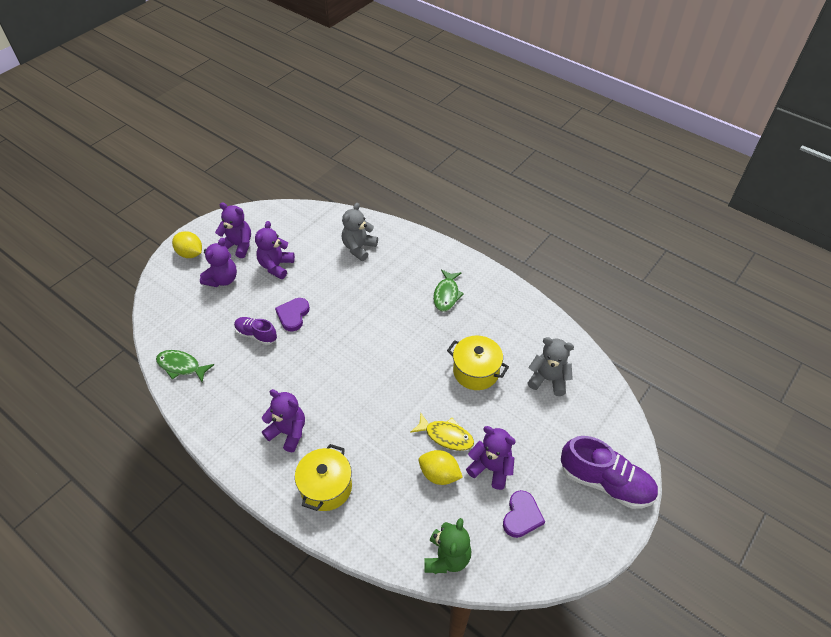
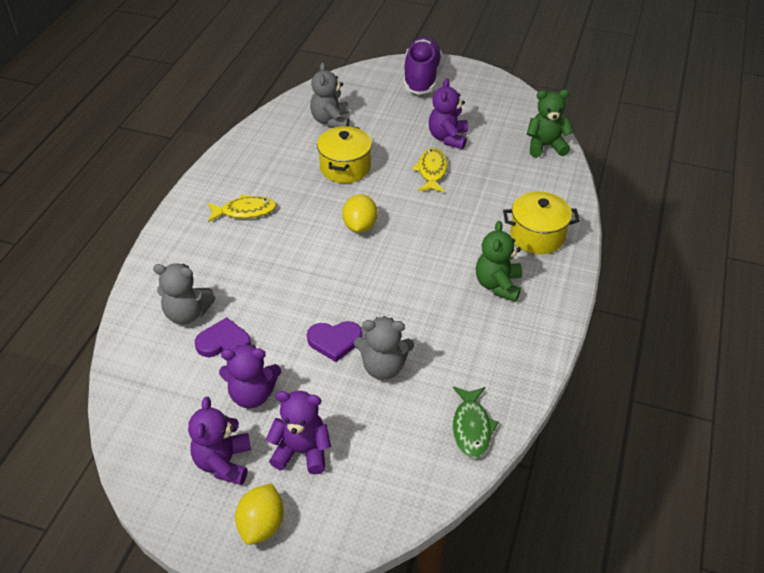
camera: 110 degrees left, 5 degrees down
purple shoe [234,317,277,345] -> grey teddy bear [354,316,414,380]
purple teddy bear [262,389,305,452] -> green teddy bear [476,221,522,302]
yellow lemon [419,450,463,485] -> yellow lemon moved to [342,194,377,233]
green fish [433,269,464,312] -> yellow fish [208,194,277,222]
purple heart [503,490,545,538] -> purple heart moved to [195,317,251,357]

